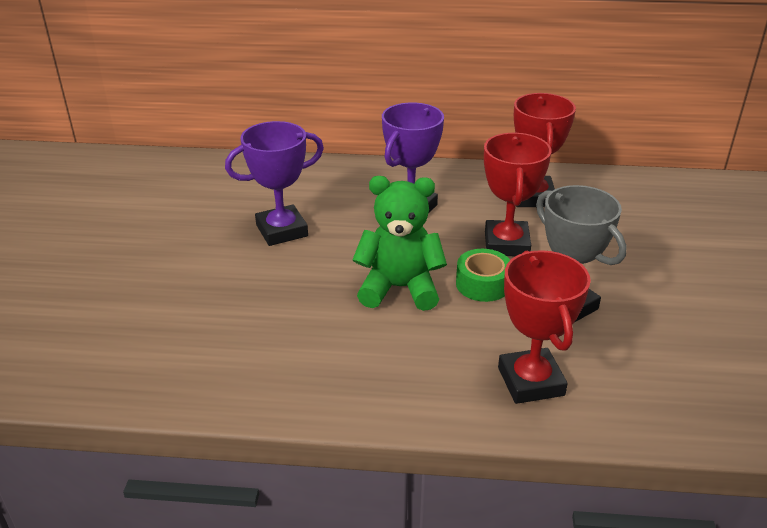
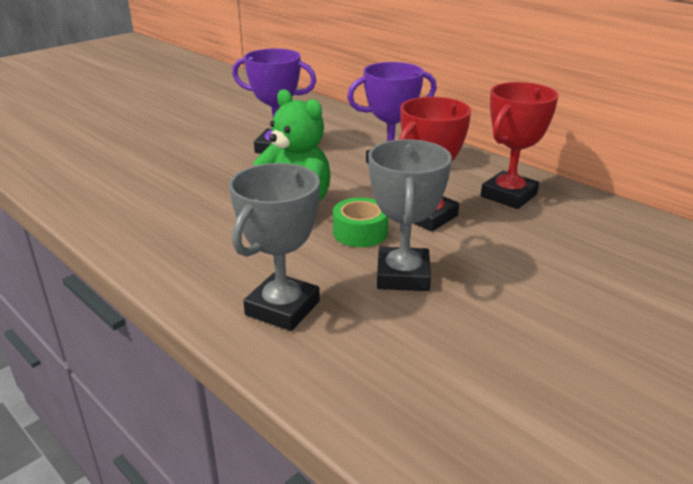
camera: 40 degrees right, 5 degrees down
red trophy [498,250,591,404] -> grey trophy [229,163,320,331]

